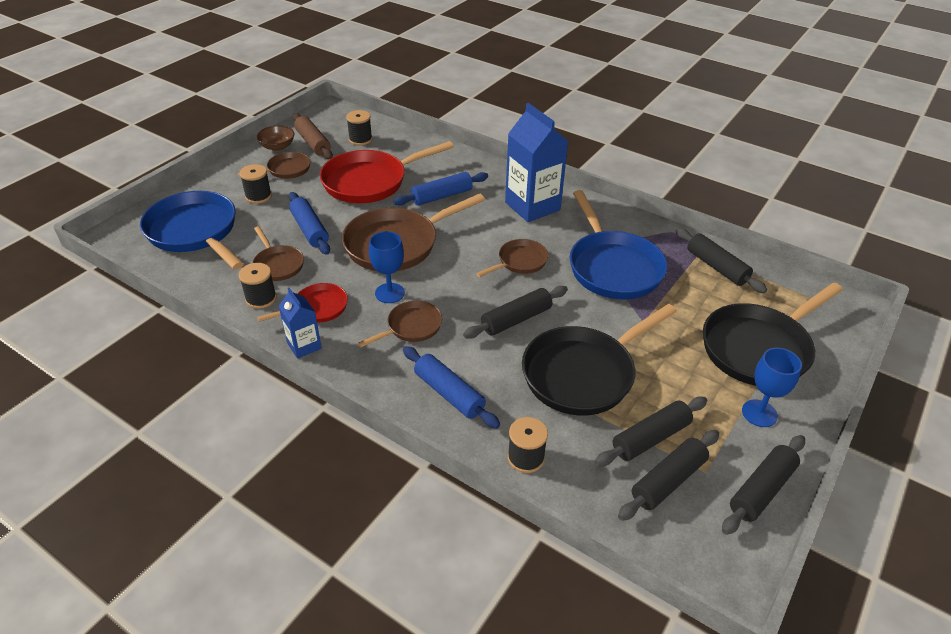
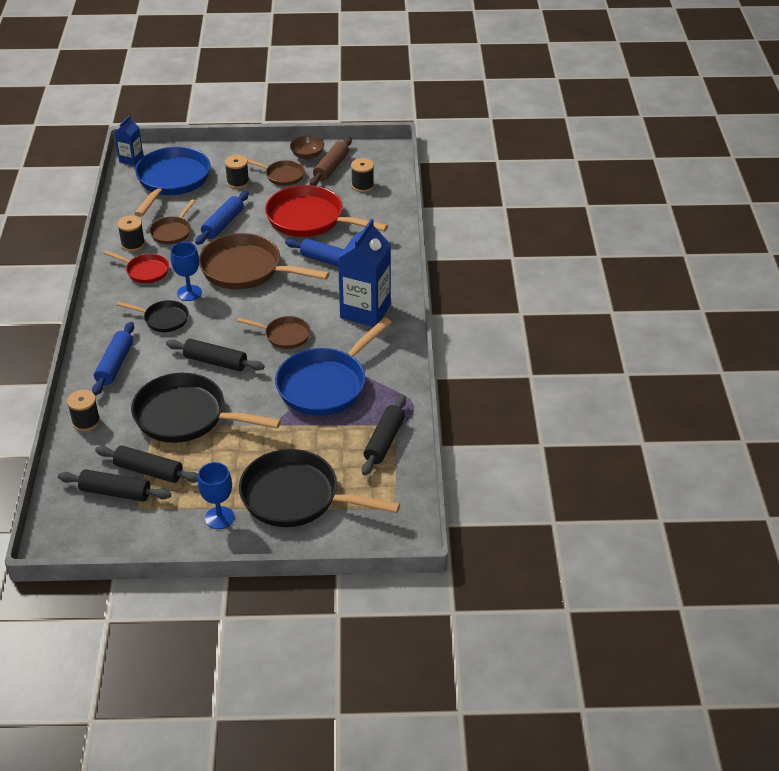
camera: 55 degrees right, 0 degrees up
blue carton [279,288,322,359] -> blue carton moved to [114,115,144,166]
brown pan [358,301,442,347] -> black pan [117,300,189,332]
black rolling pin [722,435,805,535] -> none

